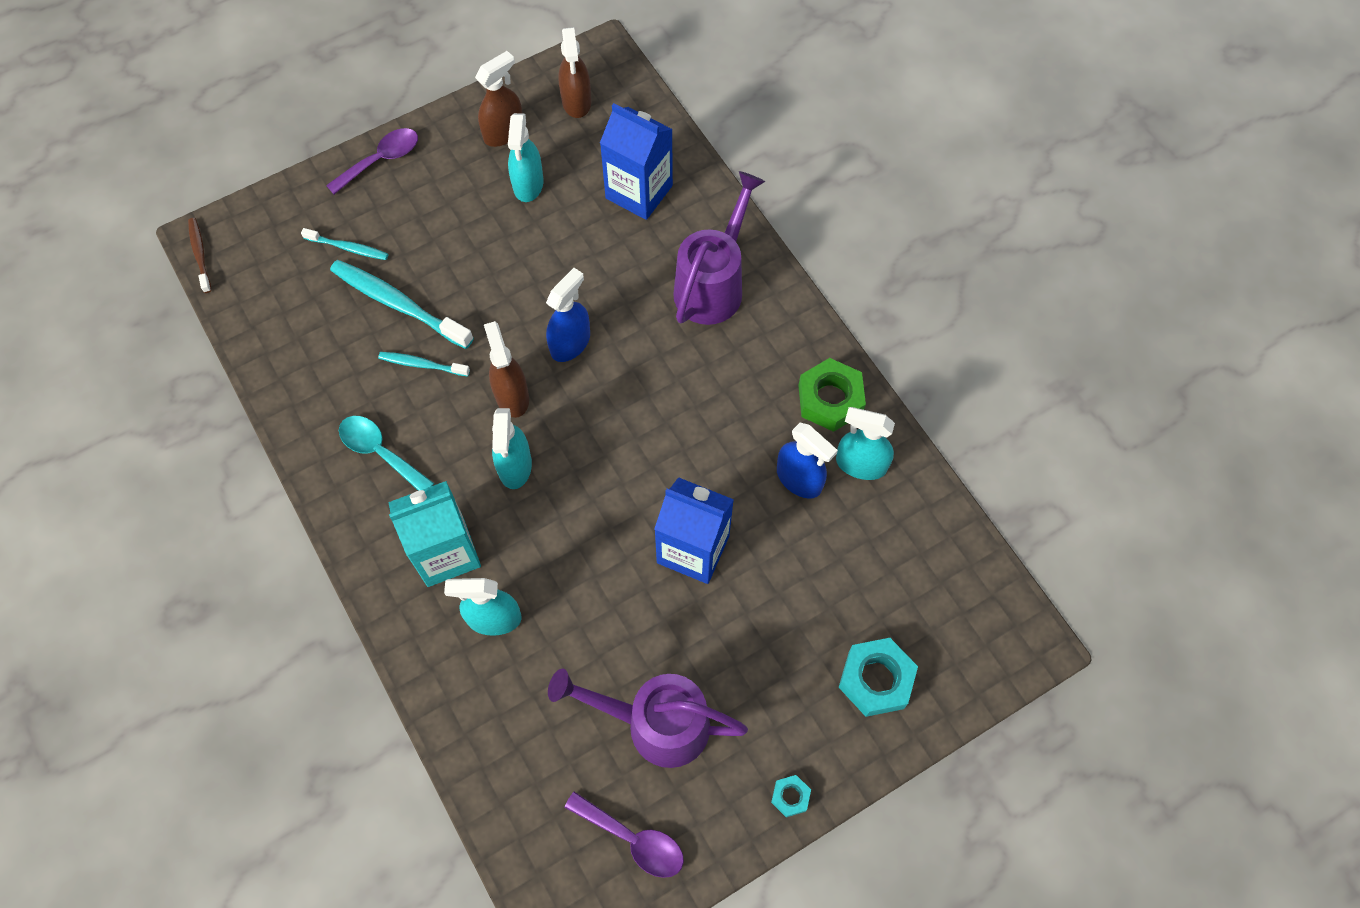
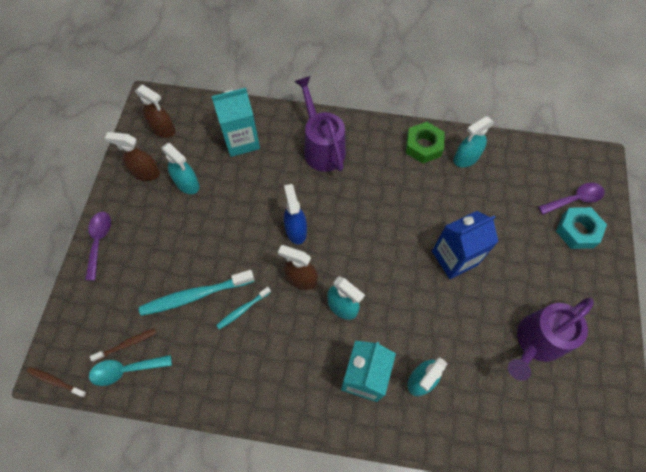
camera: 50 degrees left, 0 degrees up
turquoise toothbrush [301,228,388,260] -> none
turquoise spoon [339,416,434,491] -> turquoise spoon moved to [89,355,172,386]
brown spray bottle [475,51,523,147] -> brown spray bottle turned 75 degrees counterclockwise [105,132,160,181]
purple spoon [564,792,684,878] -> purple spoon moved to [538,183,605,215]
blue carton [600,103,673,220] -> turquoise carton [211,88,260,157]
turquoise nut [771,775,811,817] -> none
blue spray bottle [777,423,838,499] -> none
none -> brown toothbrush [90,328,157,362]

